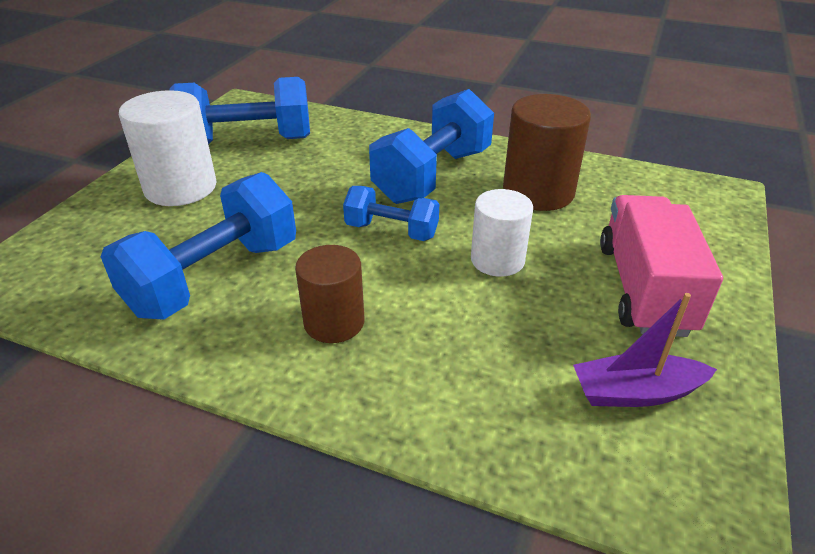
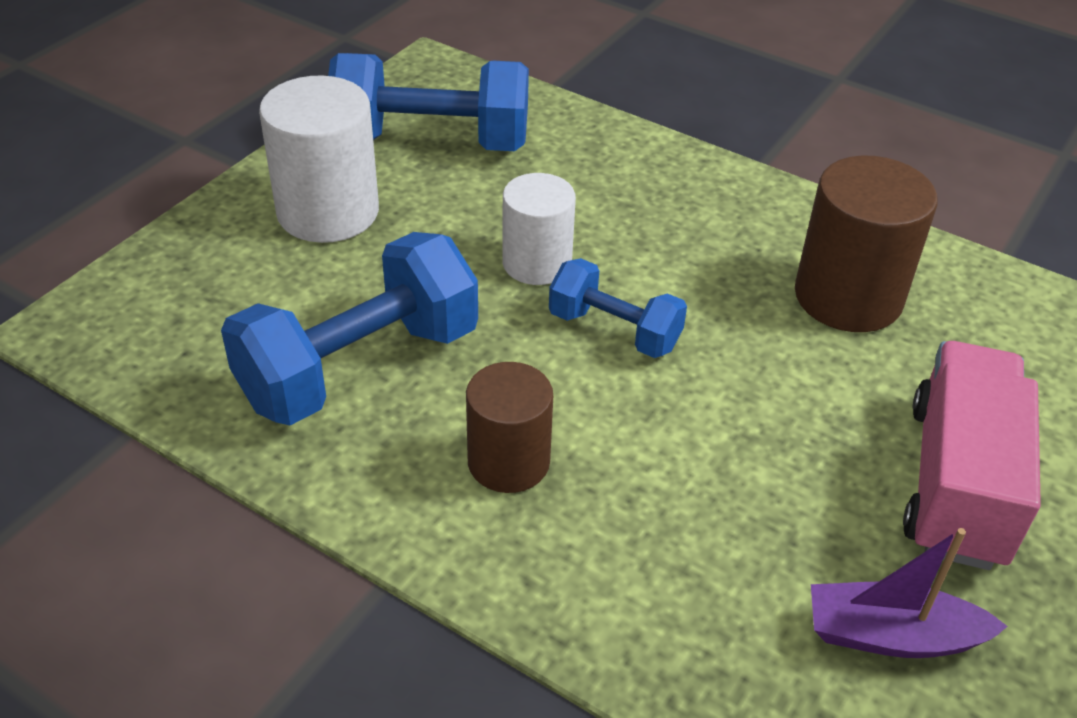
camera: 10 degrees right, 5 degrees up
blue dumbbell [369,89,494,204] -> none
white cylinder [471,189,533,277] -> white cylinder moved to [502,173,576,285]

